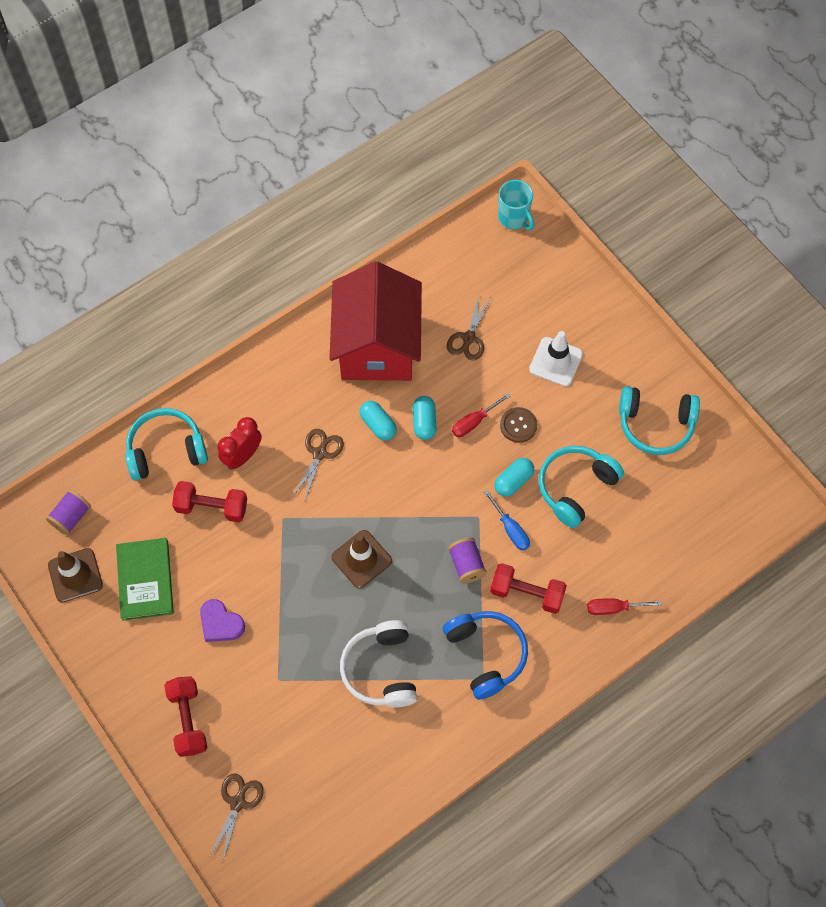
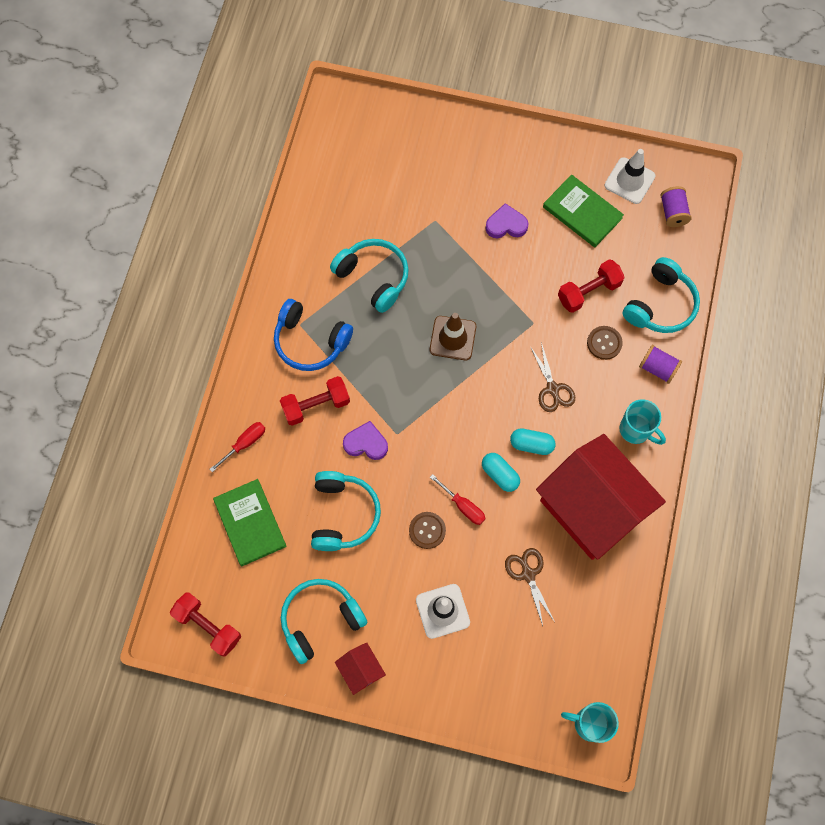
camera: 140 degrees right, 5 degrees up
brown traffic cone [48,548,103,603] -> white traffic cone [605,149,655,204]
red dumbbell [164,676,207,757] -> red dumbbell moved to [170,593,241,656]
brown scissors [210,773,264,861] -> none
red clock [218,417,262,470] -> brown button [587,326,623,360]
white headphones [340,620,417,707] -> turquoise headphones [330,239,409,313]
purple spool [448,538,487,583] -> purple spool moved to [639,345,682,384]
red screwdriver [452,393,511,437] -> red screwdriver turned 120 degrees clockwise [430,474,486,525]
blue screwdriver [484,490,530,551] -> purple heart [343,421,388,460]
turquoise capsule [495,458,534,497] -> none
none -> green book [213,479,287,566]
none -> red house [335,643,386,695]
none -> turquoise mug [619,399,666,445]

